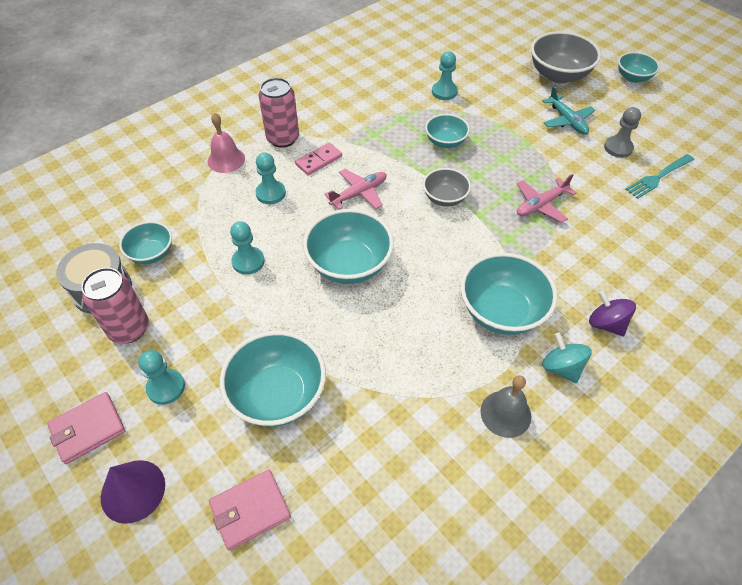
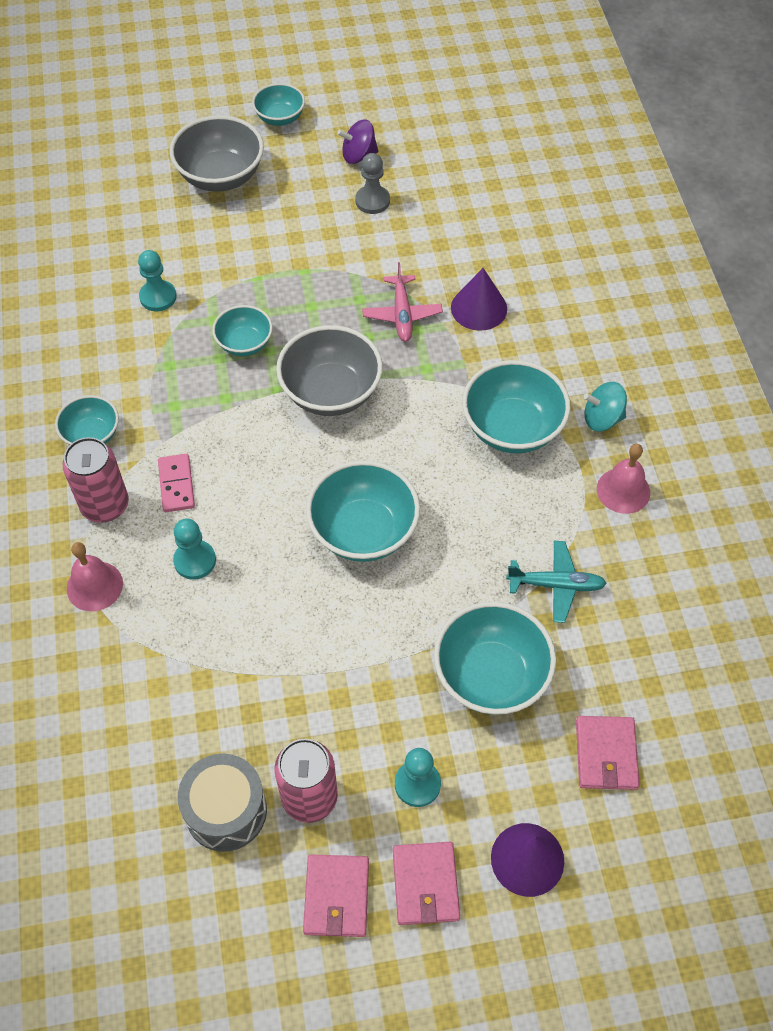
camera: 60 degrees left, 5 degrees up
turquoise bowl [119,221,172,264] -> turquoise bowl moved to [55,395,119,445]
turquoise pawn [230,221,265,275] -> none
pink plane [324,169,386,210] -> none
grey bowl [423,168,471,207] -> grey bowl [276,325,383,416], size x1.70
grey bell [481,375,531,438] -> pink bell [597,444,650,514]
turquoise plane [542,86,595,135] -> turquoise plane moved to [506,541,607,623]
purple spinning top [589,290,636,336] -> purple spinning top moved to [337,120,378,164]
turquoise fork [625,154,694,199] -> none
none -> pink wallet [303,855,369,937]
none -> purple cone [451,268,507,331]

